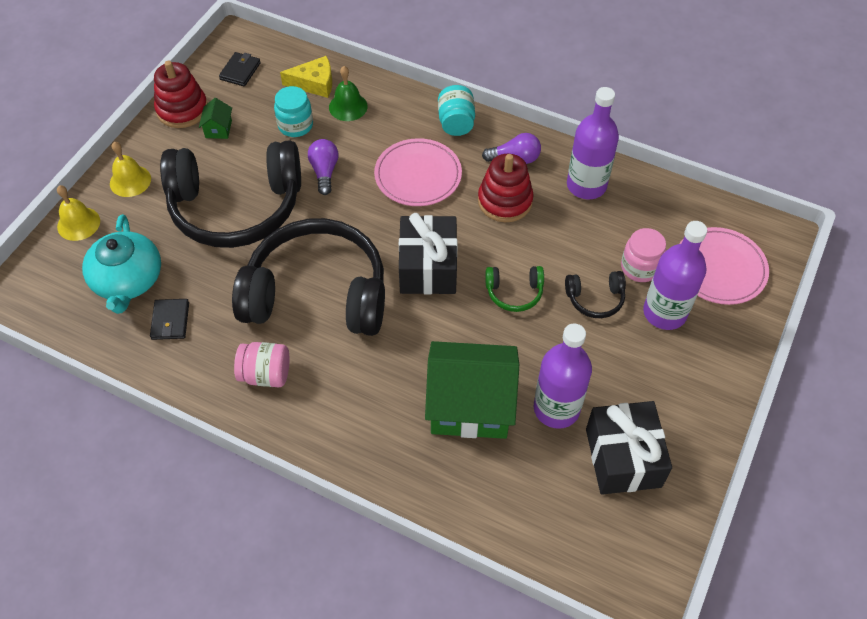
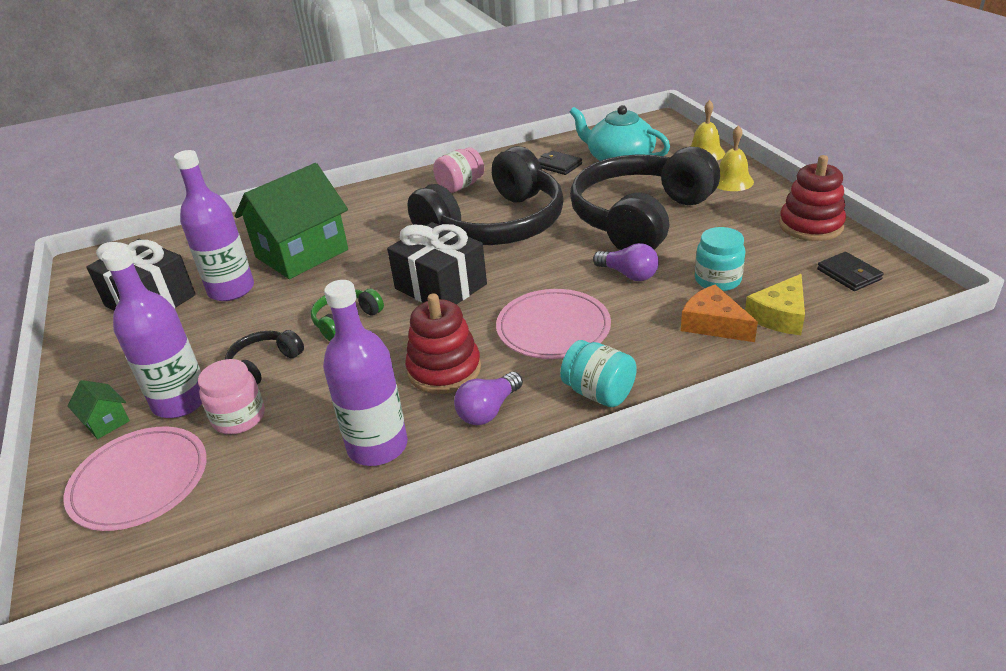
camera: 135 degrees right, 20 degrees down
green house [199,98,232,139] -> green house moved to [68,380,130,439]
green bell [329,66,368,121] -> orange cheese [681,285,758,342]

